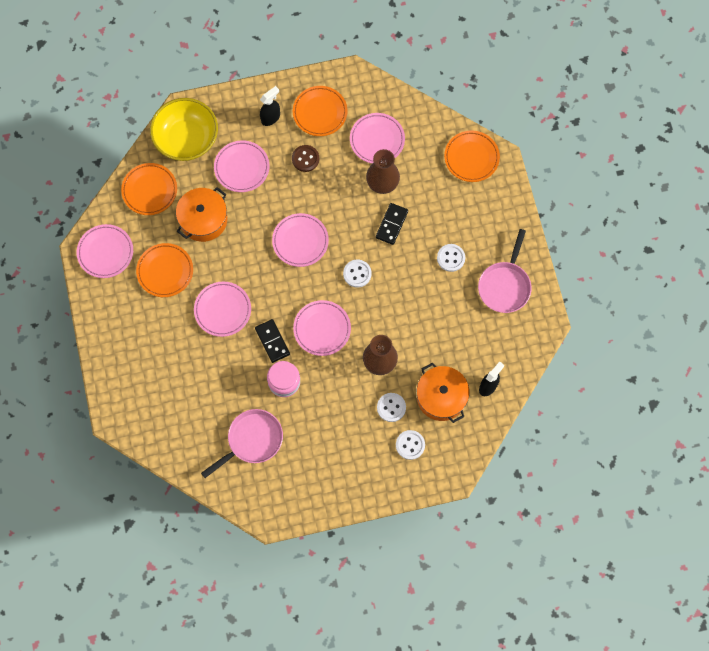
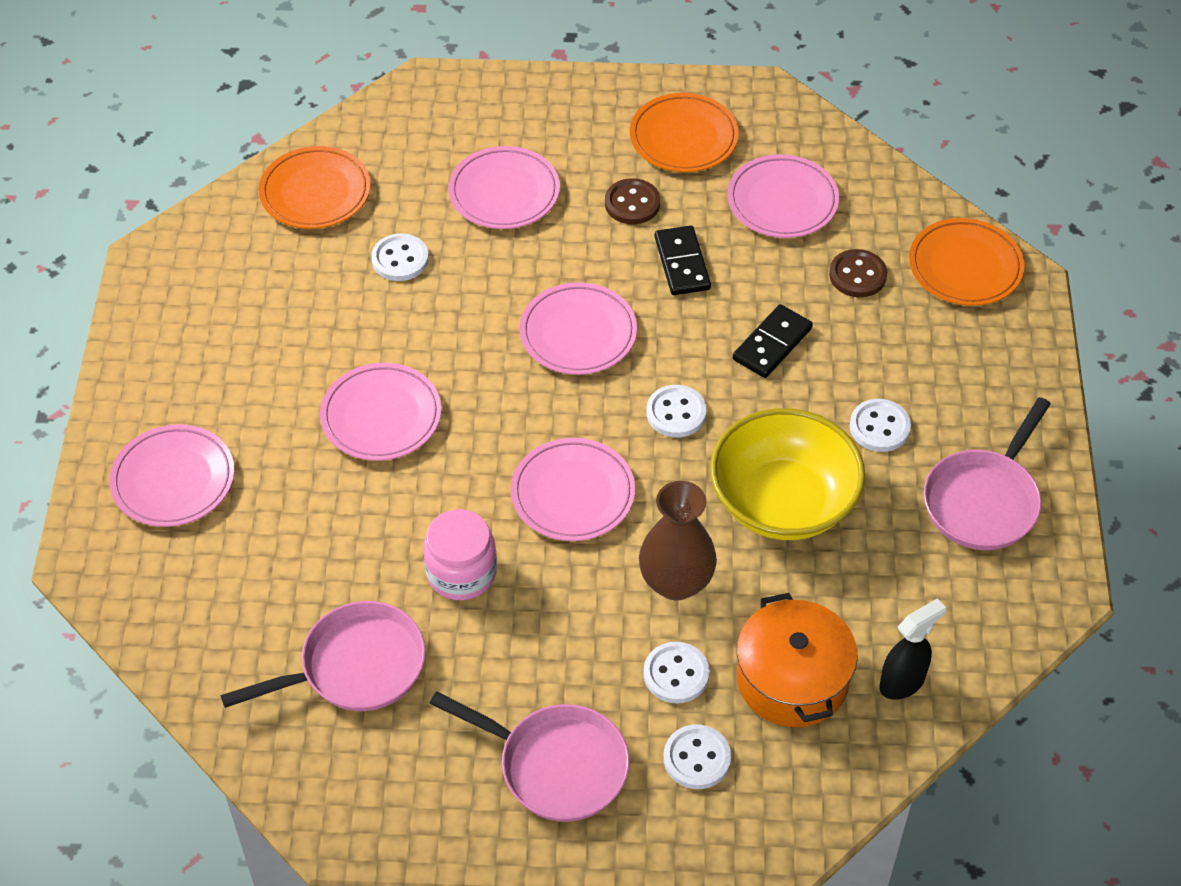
camera: 15 degrees right, 20 degrees down
pink plate [77,224,133,278] -> pink plate moved to [109,424,234,527]
orange plate [136,243,193,297] -> none
yellow bowl [150,98,218,161] -> yellow bowl moved to [710,408,865,540]
orange pot [176,187,227,242] -> white button [371,233,429,281]
black domino [255,319,290,363] -> black domino moved to [655,225,711,295]
black spray bottle [260,86,280,126] -> none
brown vase [366,149,400,194] -> none
none -> pink pan [429,691,630,822]
none -> brown button [829,249,887,297]

